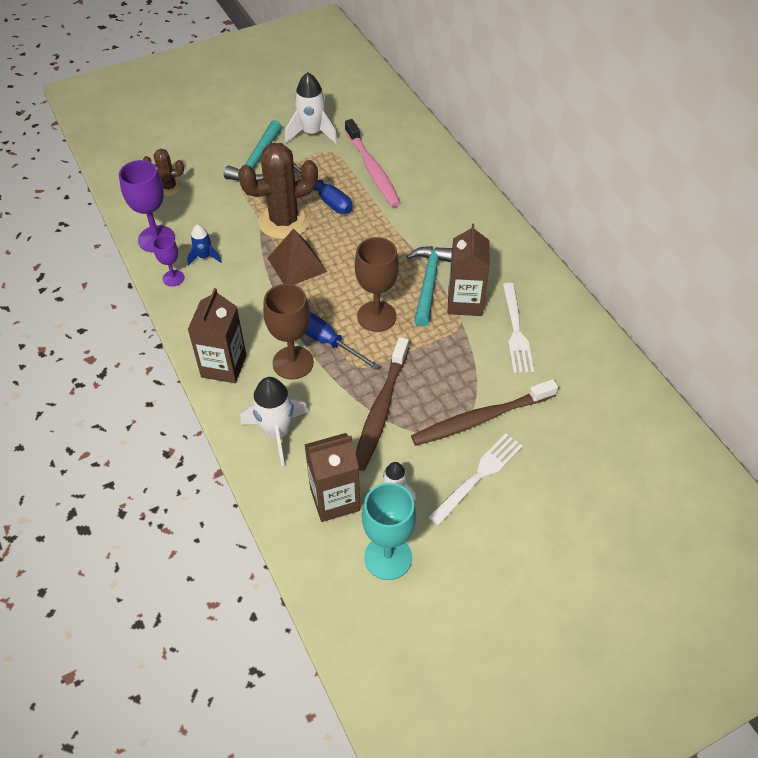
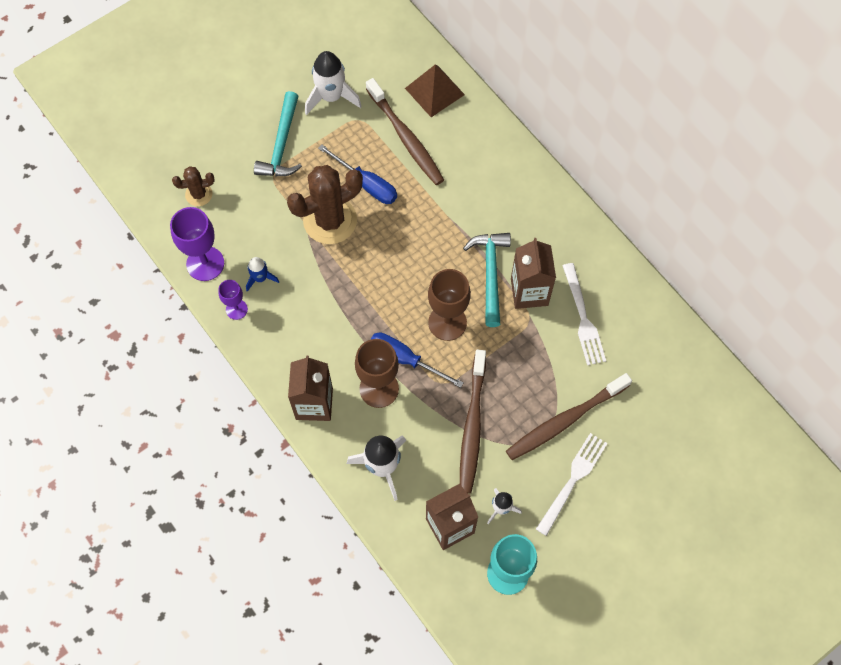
camera: 10 degrees left, 15 degrees up
brown pyramid [268,229,327,285] -> brown pyramid moved to [405,64,465,117]
pink toothbrush [345,119,400,207] -> brown toothbrush [366,78,444,185]

